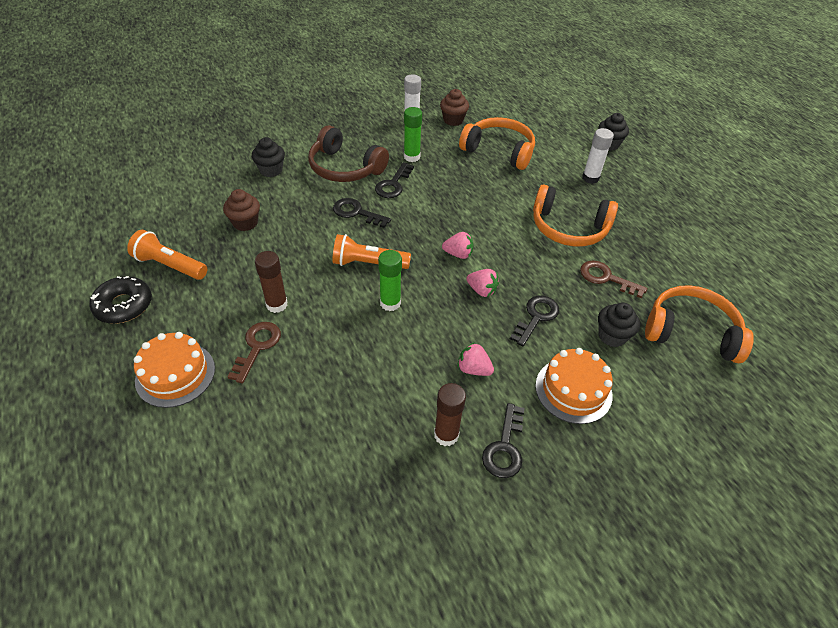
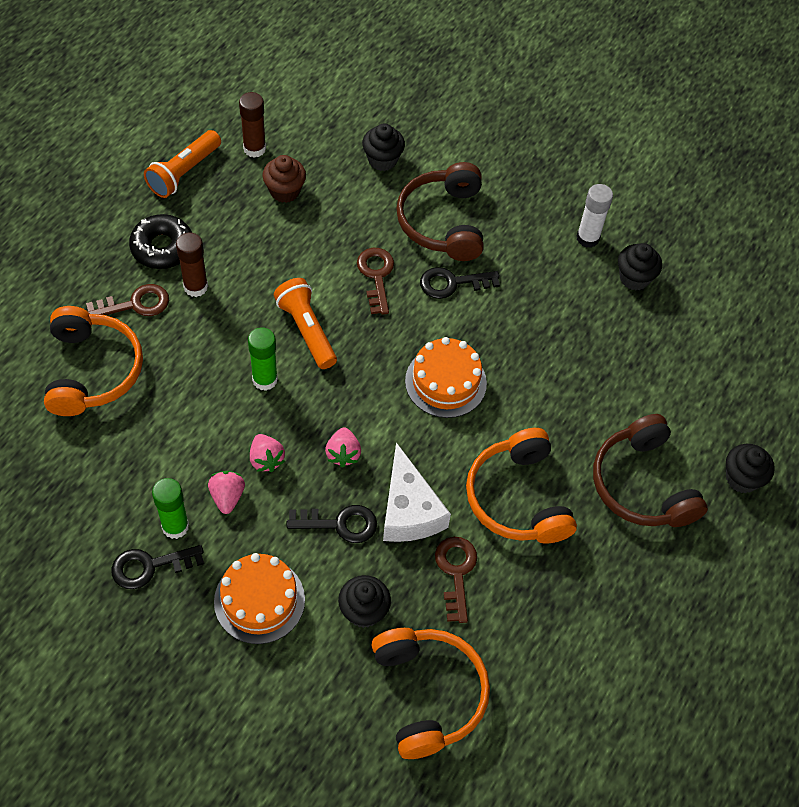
camera: 55 degrees right, 10 degrees up
black donut [89,276,152,324] -> black donut moved to [129,214,192,269]
orange flashlight [127,230,207,280] -> orange flashlight turned 135 degrees counterclockwise [144,130,221,198]
orange cake [134,332,215,408] -> orange cake moved to [405,337,487,418]
black key [333,198,391,228] -> brown key [357,248,394,315]
green glue stick [404,107,422,162] -> green glue stick moved to [152,478,189,539]
brown glue stick [434,383,466,446] -> brown glue stick moved to [239,92,266,158]
brown cupcake [440,89,469,126] -> black cupcake [618,243,662,290]
pink strawberry [442,232,474,259] -> pink strawberry moved to [250,434,285,472]
orange headphones [459,117,535,170] -> orange headphones moved to [44,306,143,416]
white glue stick [582,128,614,184] -> brown headphones [593,414,708,527]
none -> white cheese [383,442,451,542]

